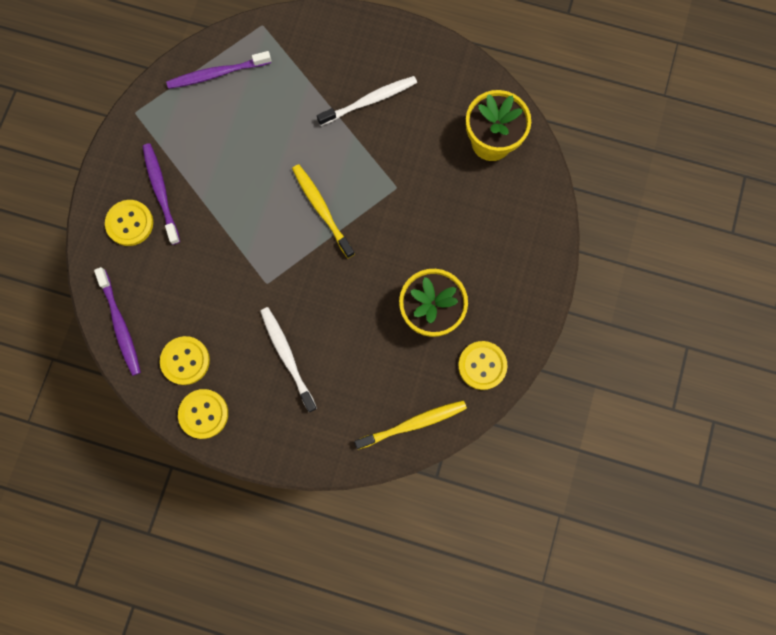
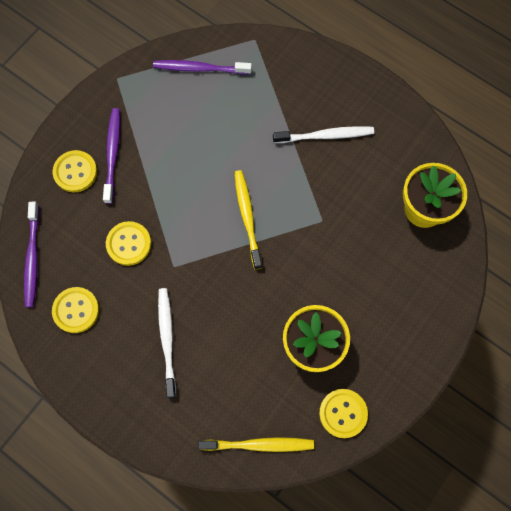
camera: 20 degrees right, 5 degrees down
yellow button [178,389,228,439] -> yellow button moved to [106,221,151,266]

